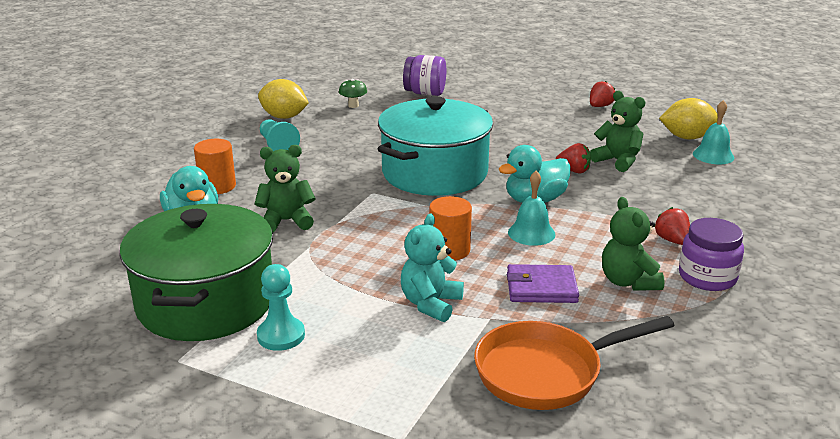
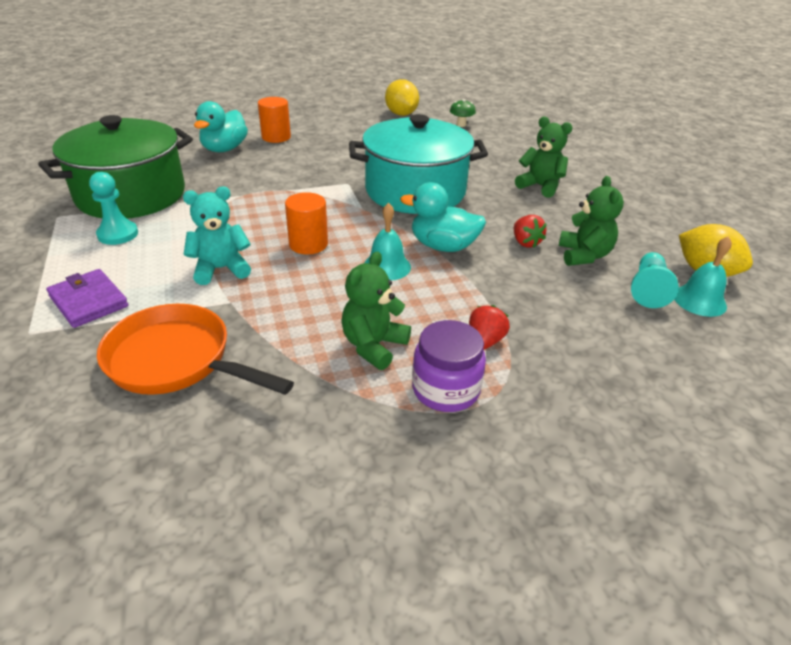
camera: 45 degrees right, 10 degrees up
green teddy bear [255,145,315,233] -> green teddy bear moved to [515,117,573,198]
turquoise pawn [260,119,300,151] -> turquoise pawn moved to [631,252,679,308]
purple jar [403,55,446,96] -> none
purple wallet [507,264,579,303] -> purple wallet moved to [46,269,129,328]
red strawberry [590,81,615,107] -> none

